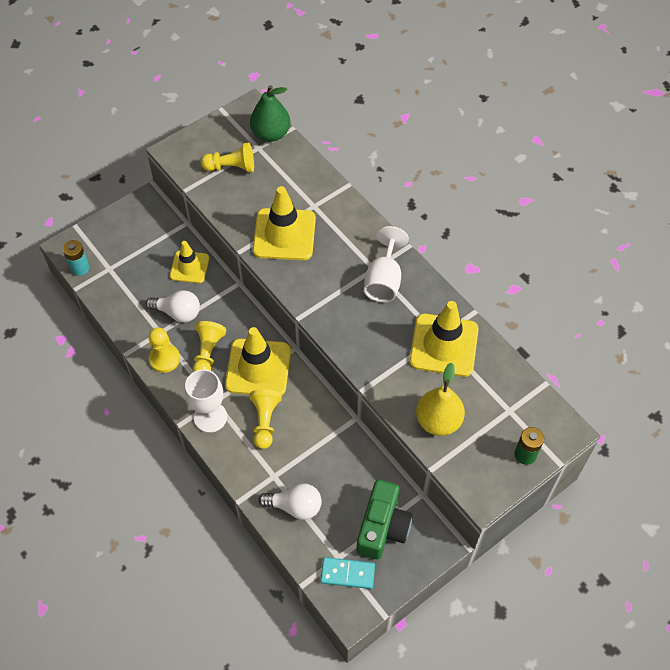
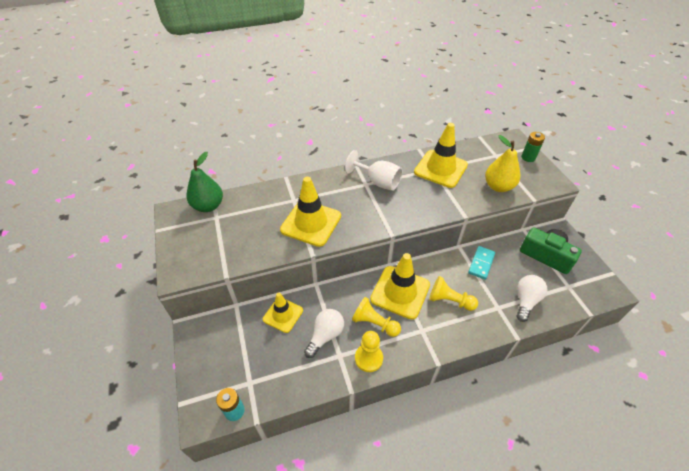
camera: 70 degrees left, 10 degrees down
white goblet [185,369,227,433] -> none
yellow pawn [201,143,254,173] -> none
turquoise domino [320,557,375,589] -> turquoise domino moved to [468,246,495,280]

